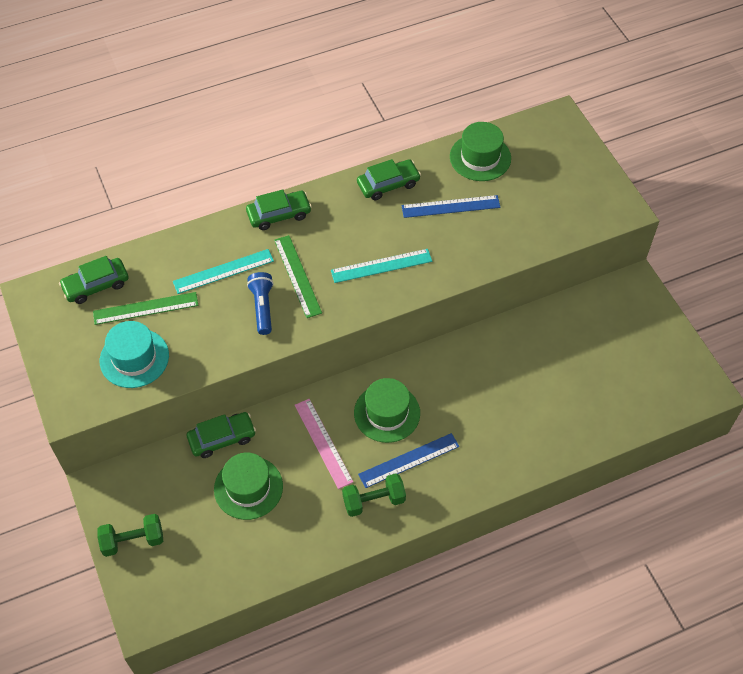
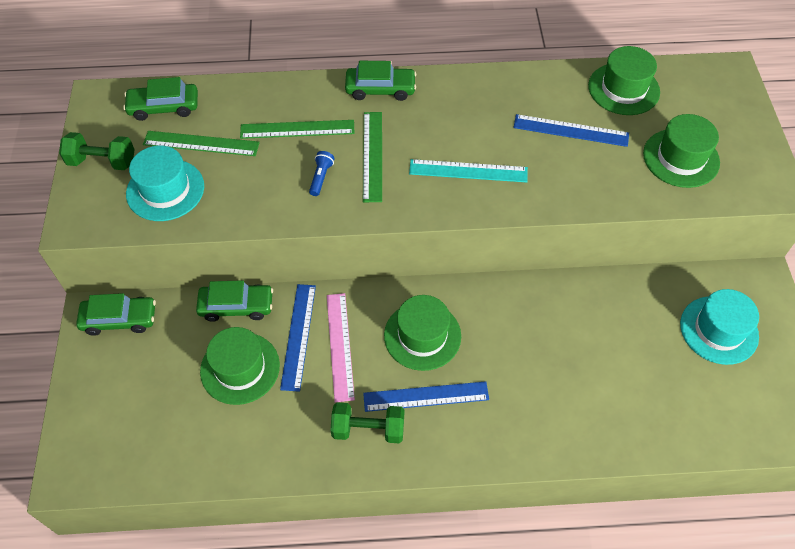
camera: 20 degrees right, 0 degrees up
green dumbbell [97,514,163,557] -> green dumbbell moved to [59,132,134,170]
turquoise ruler [173,249,274,294] -> green ruler [240,120,355,139]
blue flashlight [247,272,274,335] -> blue flashlight [309,151,335,196], size x0.65
green car [357,159,421,200] -> green car moved to [76,293,156,336]
none -> blue ruler [280,284,316,392]
none -> green hat [643,114,720,188]
none -> turquoise hat [680,289,759,365]

